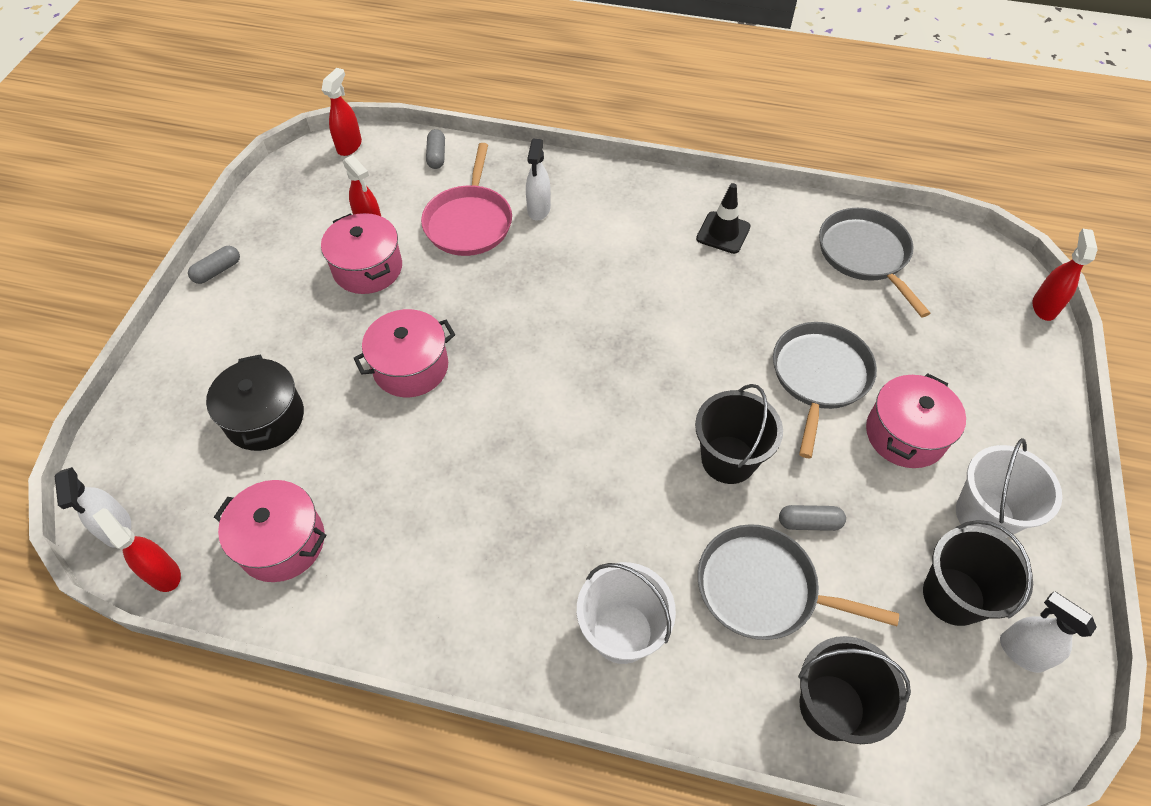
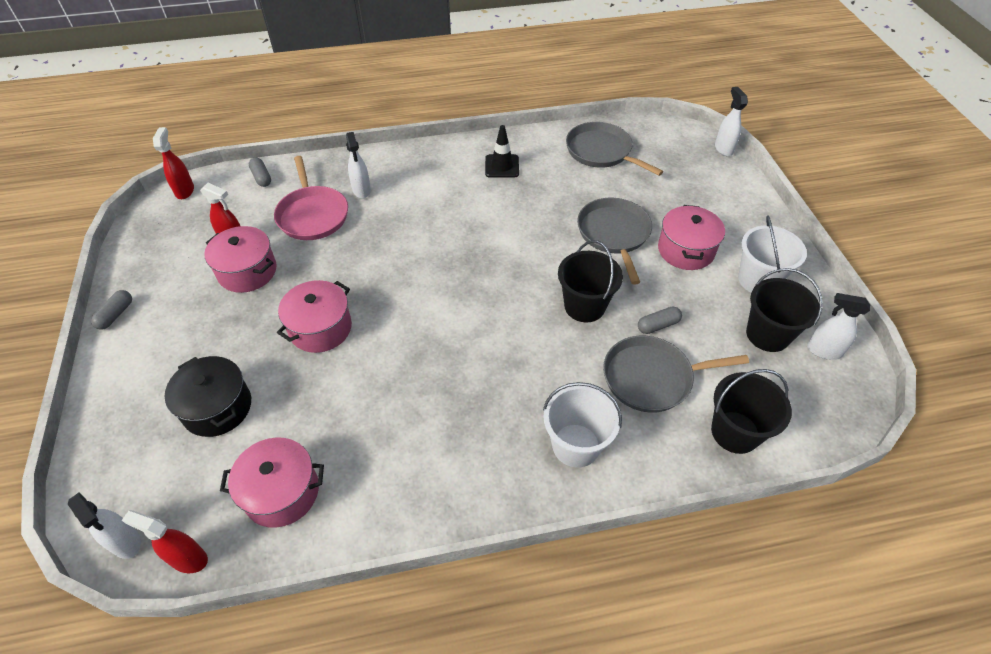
camera: 25 degrees left, 5 degrees down
red spray bottle [1033,229,1098,321] -> white spray bottle [715,87,748,156]

